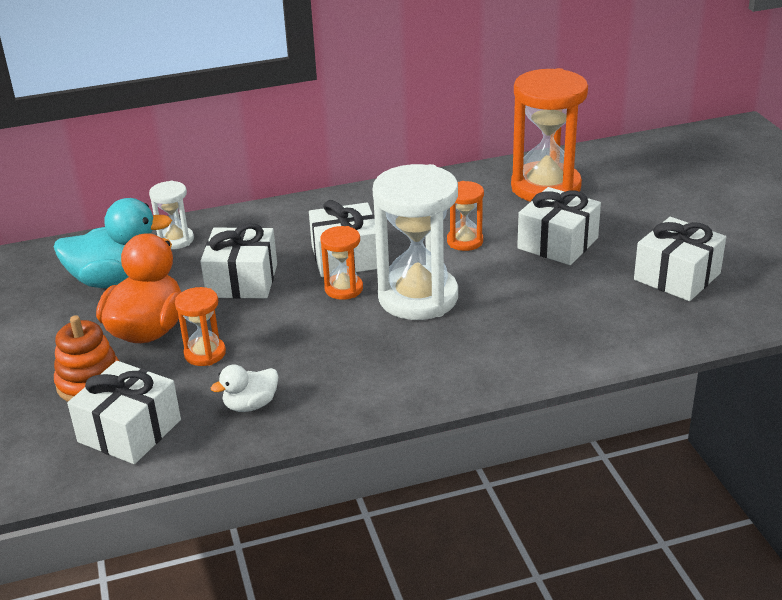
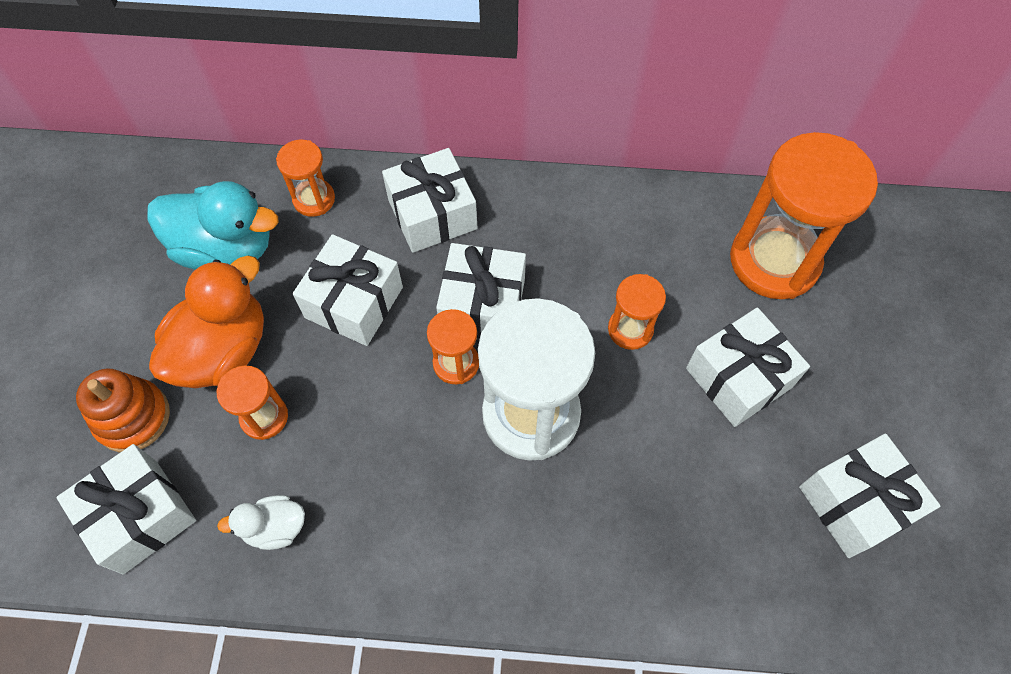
camera: 20 degrees right, 30 degrees up
white hourglass [149,181,194,249] -> orange hourglass [276,140,335,217]
none -> white gift [382,148,477,253]

